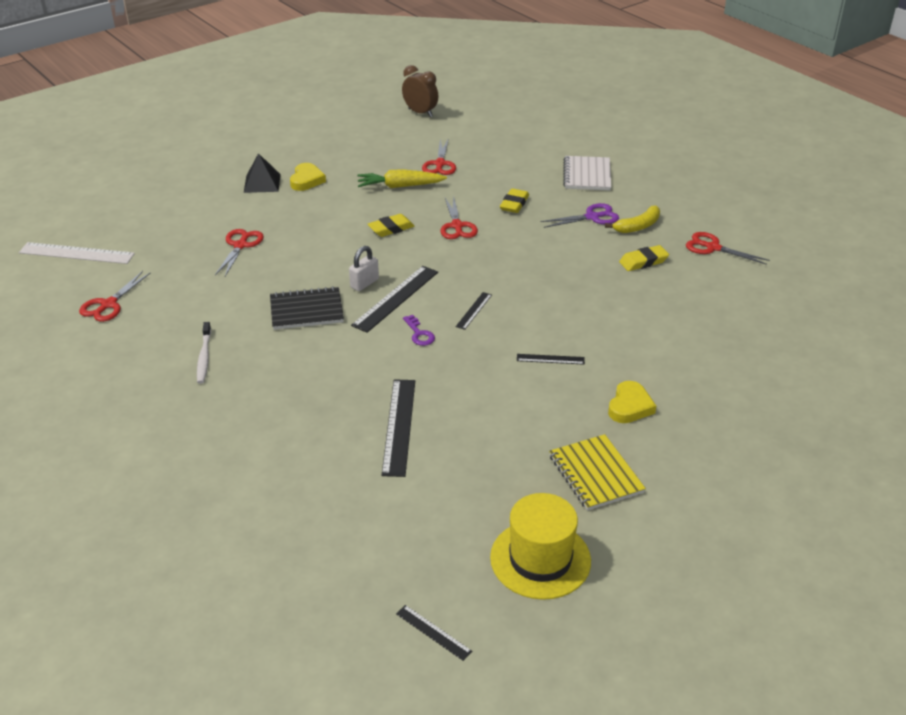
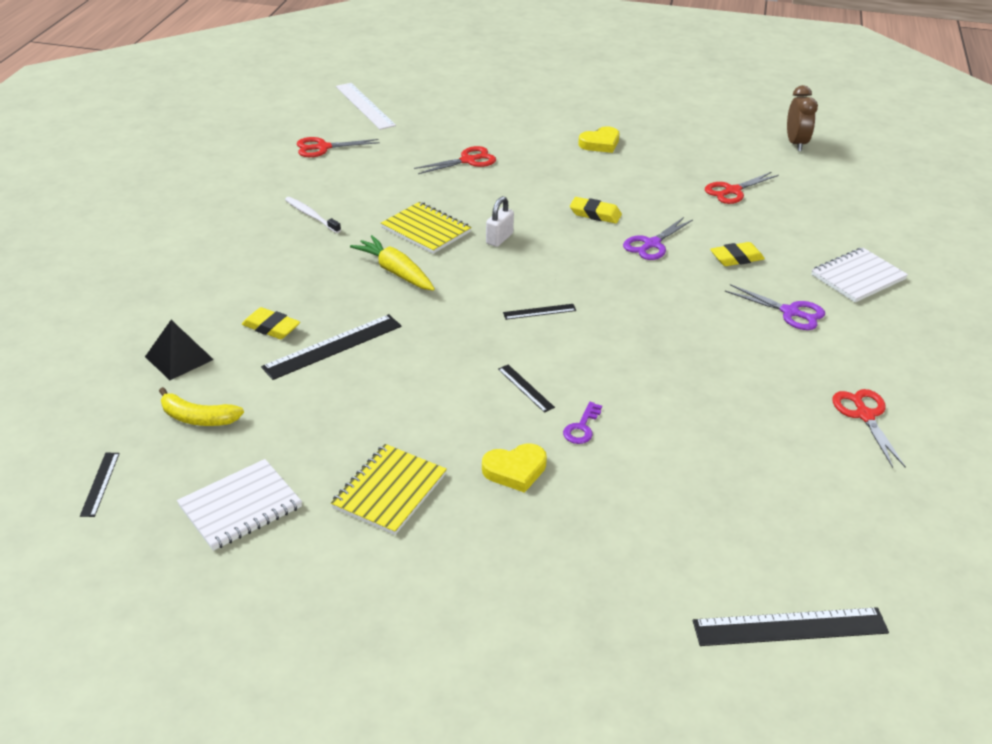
camera: 50 degrees right, 0 degrees up
white toothbrush [197,322,211,384] -> white toothbrush turned 90 degrees clockwise [285,197,341,233]
black pyramid [244,153,281,193] -> black pyramid moved to [145,320,214,380]
black notebook [270,286,344,330] -> yellow notebook [381,202,471,254]
white padlock [349,246,379,291] -> white padlock turned 60 degrees counterclockwise [486,196,514,247]
black ruler [351,266,438,333] -> black ruler moved to [693,607,889,646]
yellow carrot [357,169,447,188] -> yellow carrot moved to [350,235,435,291]
purple key [403,315,435,346] -> purple key moved to [563,402,602,444]
red scissors [441,196,478,239] -> purple scissors [623,217,693,260]
yellow hat [490,493,591,600] -> white notebook [177,459,302,551]
yellow banana [605,206,660,233] -> yellow banana moved to [159,387,244,426]
yellow eraser [619,245,669,271] -> yellow eraser moved to [242,307,300,339]

